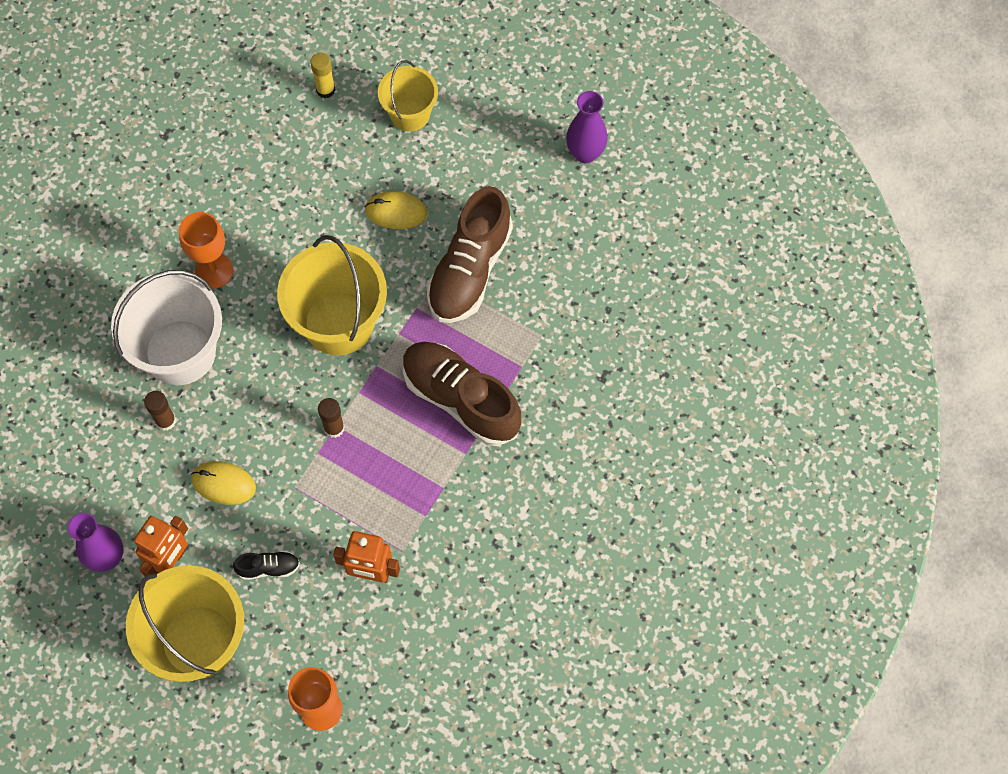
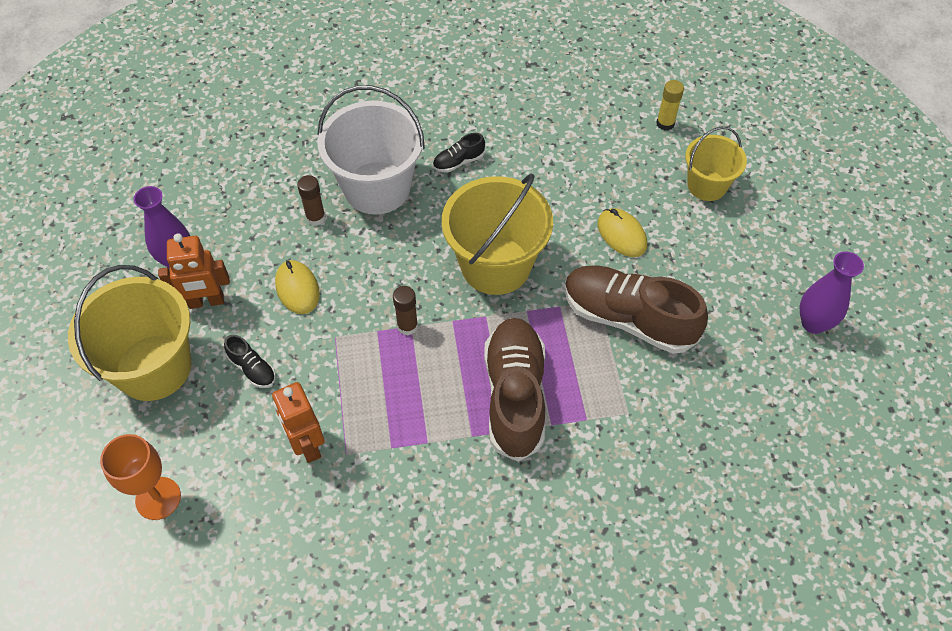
camera: 50 degrees right, 10 degrees down
orange goblet [179,212,233,289] -> black shoe [433,133,485,173]
brown shoe [427,186,513,323] -> brown shoe turned 45 degrees clockwise [564,266,708,354]

